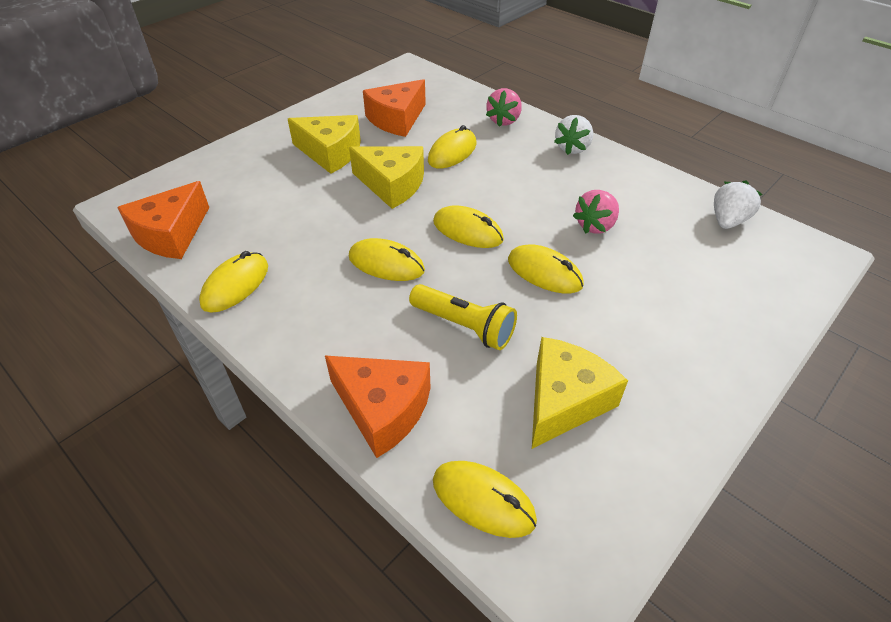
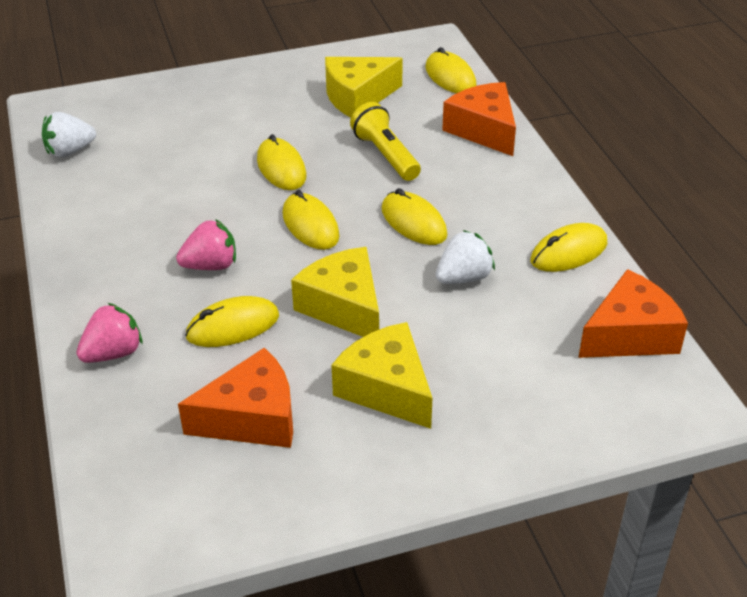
camera: 150 degrees left, 5 degrees down
white strawberry [554,115,593,155] -> white strawberry moved to [436,230,495,284]
pink strawberry [573,190,619,234] -> pink strawberry moved to [176,219,236,270]

